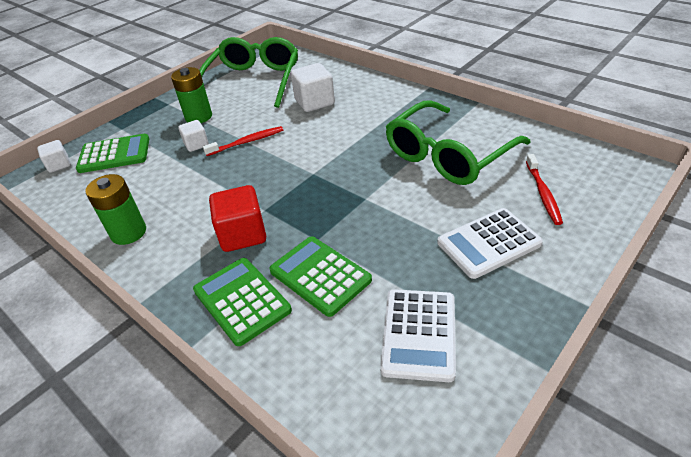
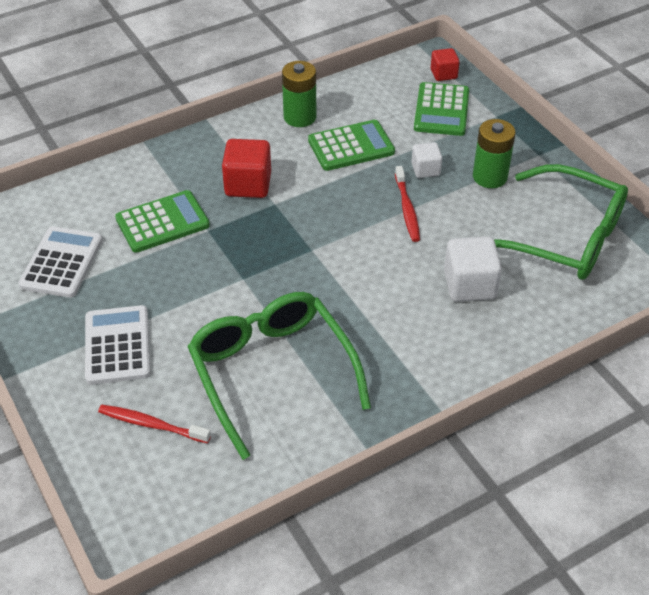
camera: 105 degrees right, 5 degrees up
white cube [37,140,71,173] -> red cube [431,48,460,81]
green calculator [193,258,292,346] -> green calculator moved to [308,120,395,171]
white calculator [380,289,456,382] -> white calculator turned 75 degrees clockwise [19,226,103,298]

